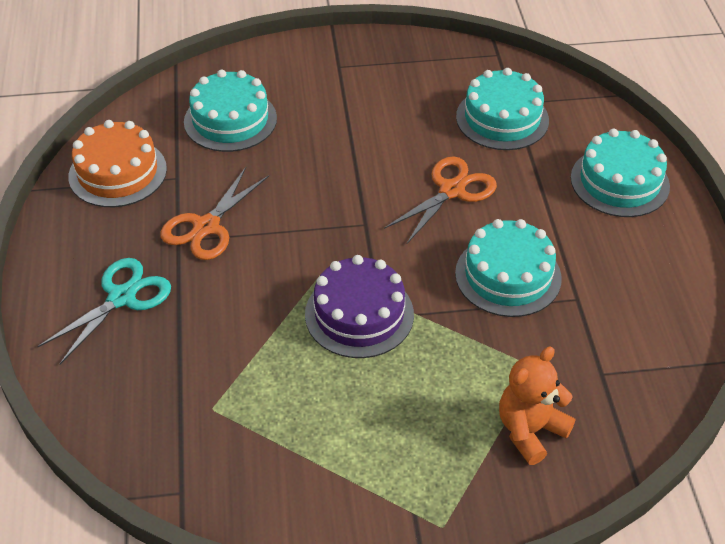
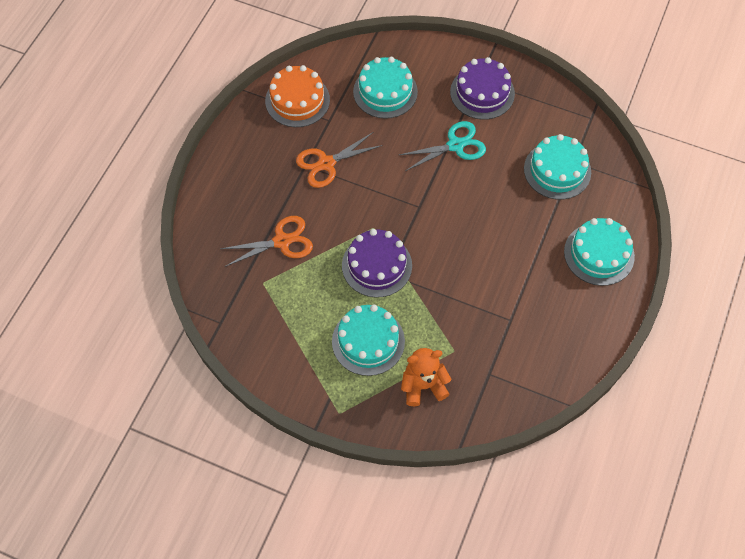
camera: 30 degrees right, 15 degrees up
turquoise scissors [37,258,171,364] -> turquoise scissors moved to [399,121,486,171]
orange scissors [384,156,497,244] -> orange scissors moved to [220,216,313,267]
turquoise cake [455,219,562,317] -> turquoise cake moved to [332,304,405,376]
none -> purple cake [450,57,515,120]

